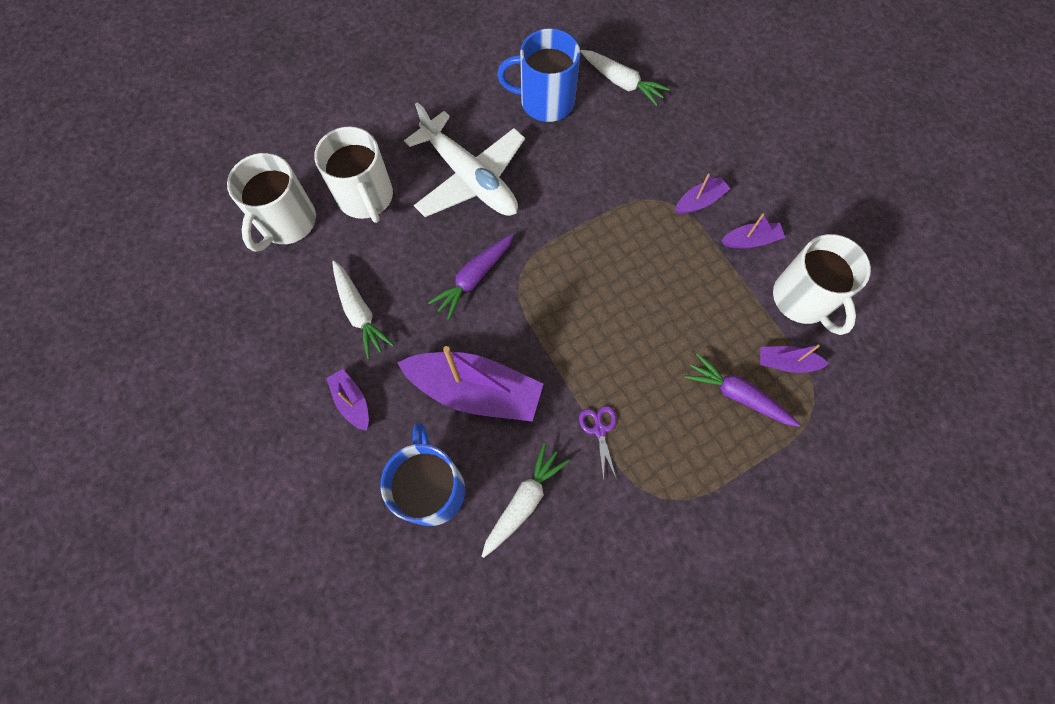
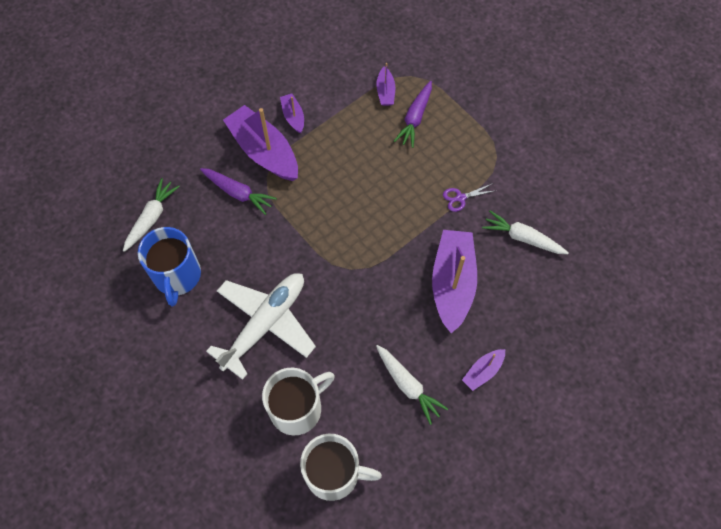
camera: 100 degrees left, 5 degrees down
white carrot [332,260,394,359] -> white carrot turned 90 degrees clockwise [376,345,448,425]
blue mug [380,423,465,526] -> none
purple carrot [428,234,514,320] -> purple carrot moved to [200,168,277,215]
purple boat [675,174,731,214] -> purple boat [223,105,298,181], size x2.09
white mug [773,234,871,335] -> none

